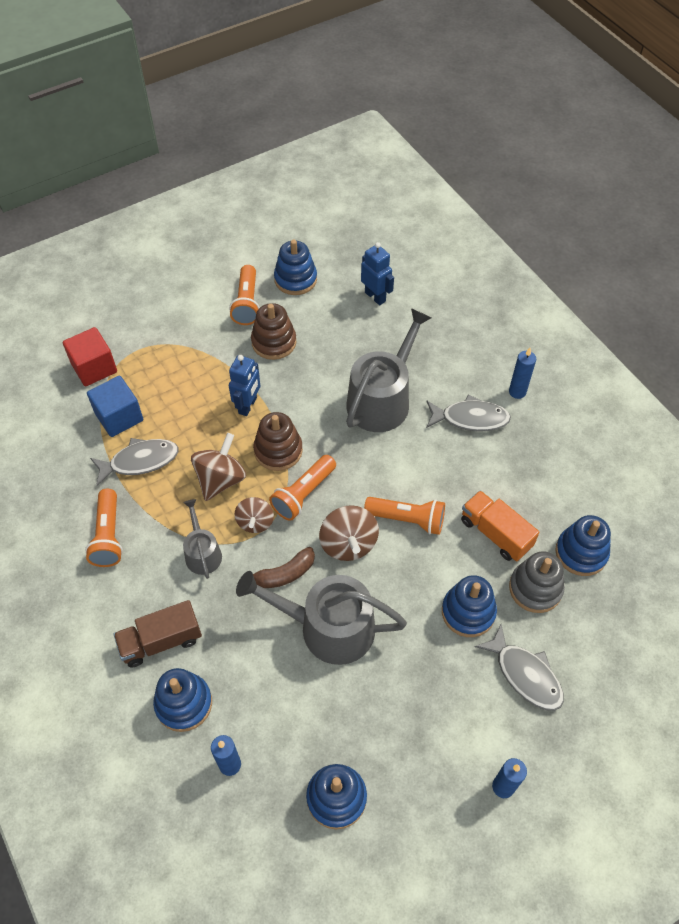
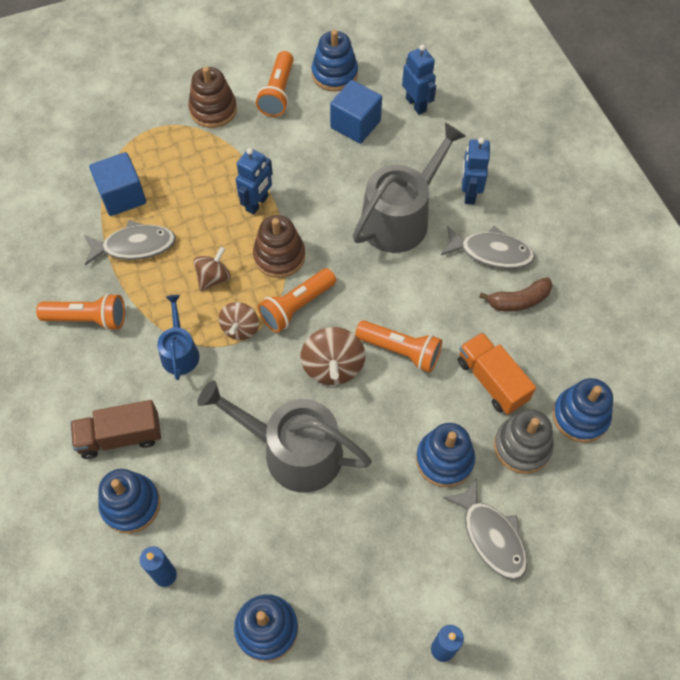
camera: 10 degrees right, 5 degrees up
red cube [63,327,117,386] -> none
orange flashlight [85,489,123,567] -> orange flashlight turned 90 degrees counterclockwise [36,293,125,331]
grey watering can [183,499,222,579] -> blue watering can [157,295,200,380]
brown spinning top [191,433,246,501] -> brown spinning top [193,246,230,291], size x0.66
brown stacking toy [251,303,296,360] -> brown stacking toy moved to [188,67,237,128]
brown banana [253,547,315,588] -> brown banana moved to [479,277,552,311]
blue candle [509,348,536,399] -> none
none -> blue cube [330,80,382,144]
none -> blue robot [462,137,490,205]

